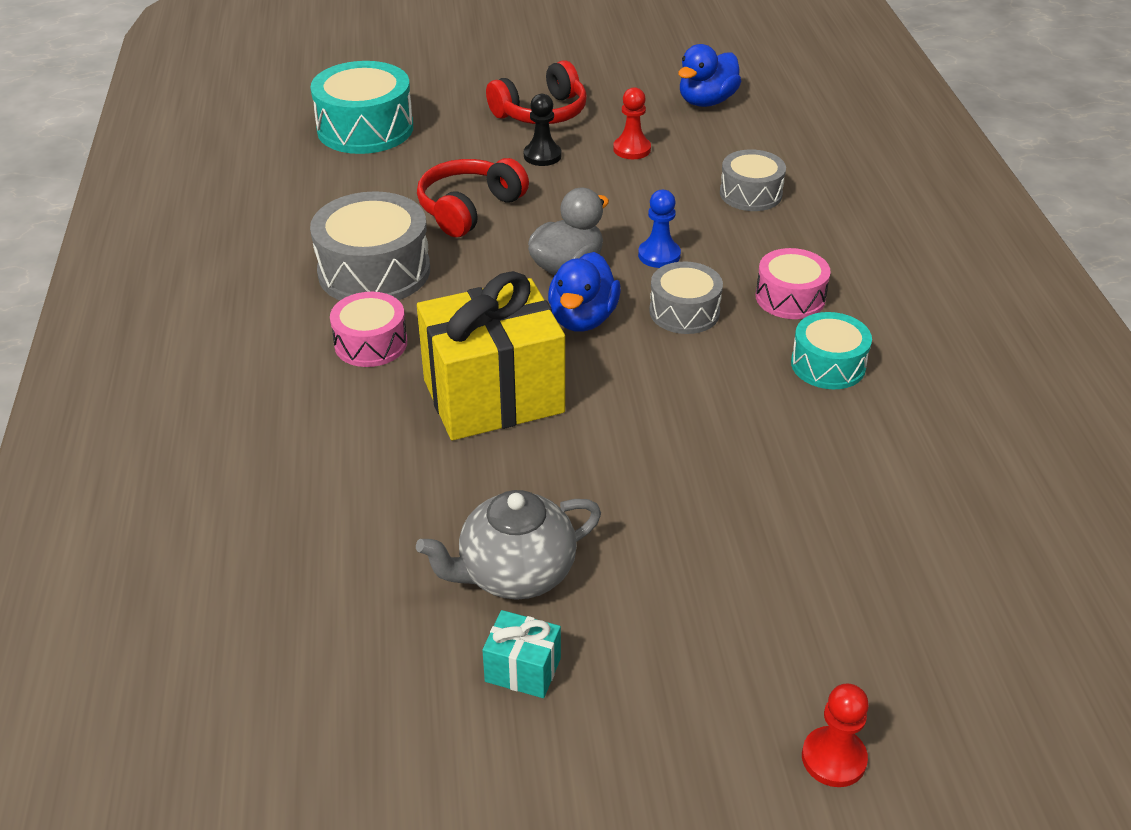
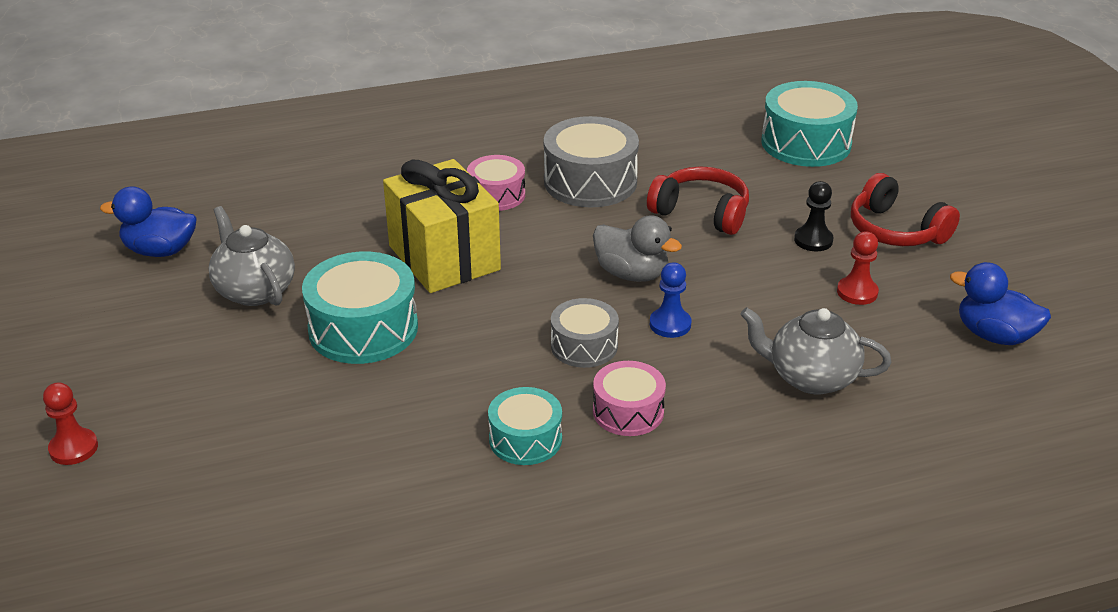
camera: 80 degrees right, 5 degrees down
turquoise gift [482,610,561,698] -> none
blue duck [548,252,621,332] -> blue duck moved to [100,186,197,257]
grey drum [720,149,786,211] -> grey teapot [740,307,891,395]
none -> turquoise drum [302,252,418,364]

